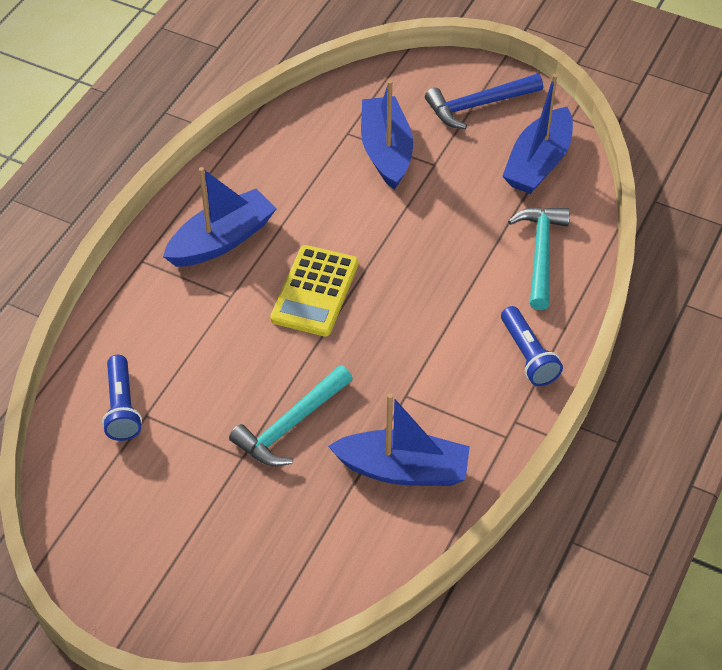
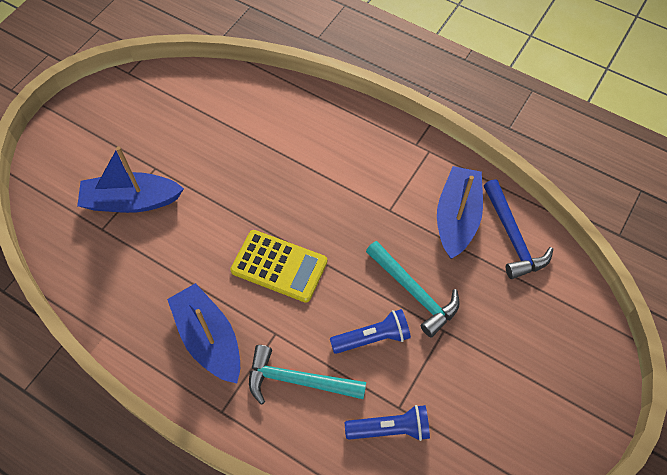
camera: 85 degrees left, 10 degrees up
blue hammer [425,74,543,129] -> blue hammer moved to [484,179,553,279]
blue flashlight [501,306,563,386] -> blue flashlight moved to [330,309,411,354]
blue boat [502,74,573,194] -> none
turquoise hammer [508,207,570,310] -> turquoise hammer moved to [249,345,366,405]

